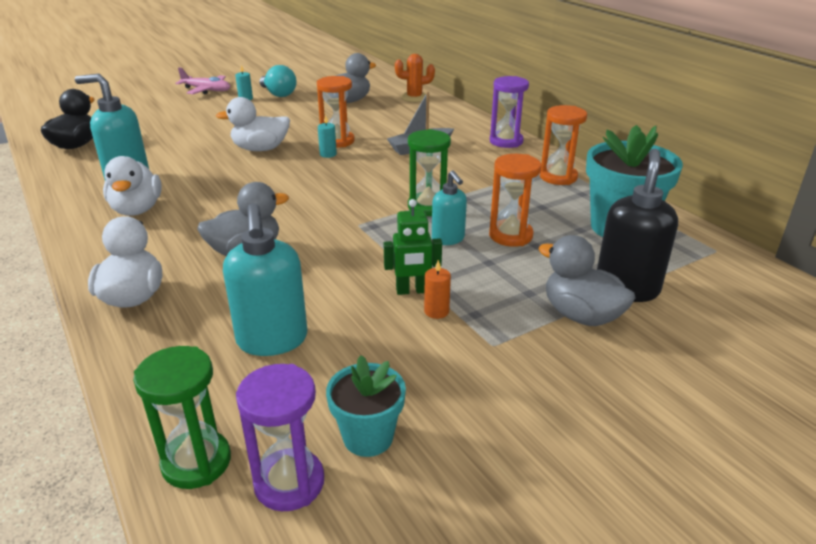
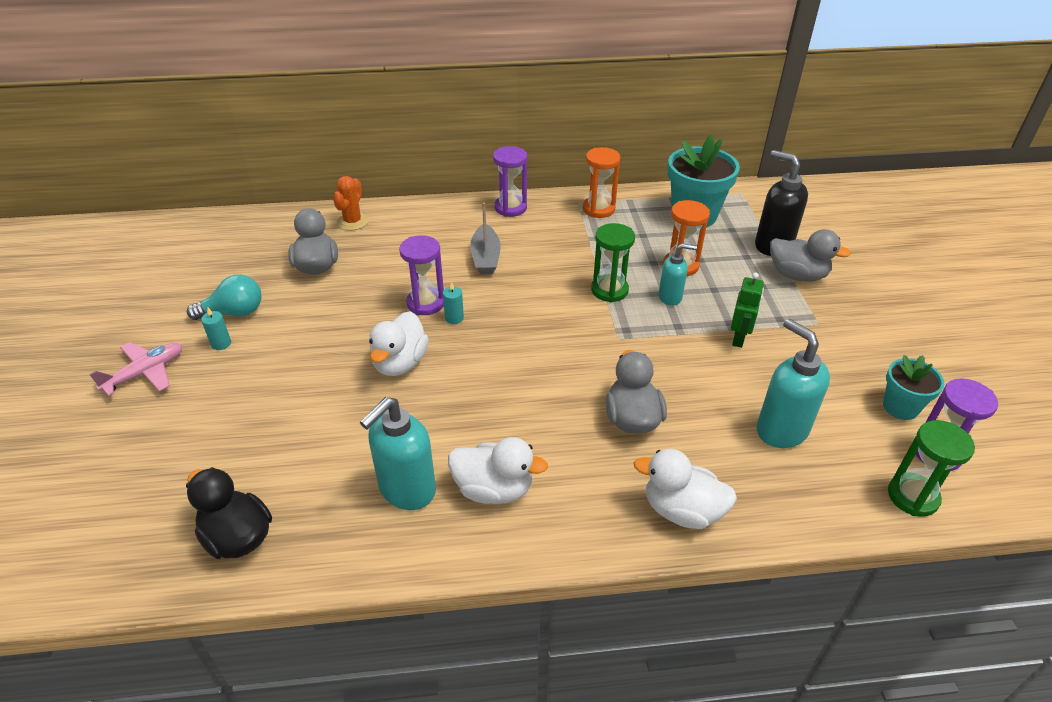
camera: 65 degrees left, 10 degrees up
turquoise soap dispenser [223,203,307,356] -> turquoise soap dispenser turned 135 degrees counterclockwise [757,318,830,448]
orange hourglass [317,76,355,148] -> purple hourglass [399,235,444,315]
orange candle [424,260,451,319] -> none
grey duck [538,235,636,326] -> grey duck turned 135 degrees counterclockwise [770,229,851,282]

